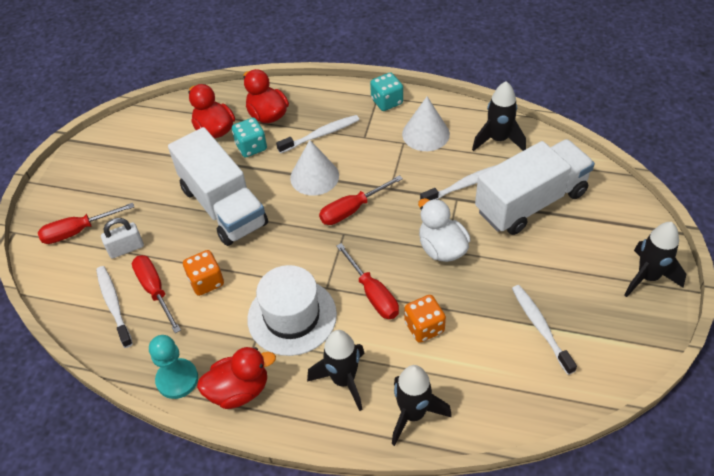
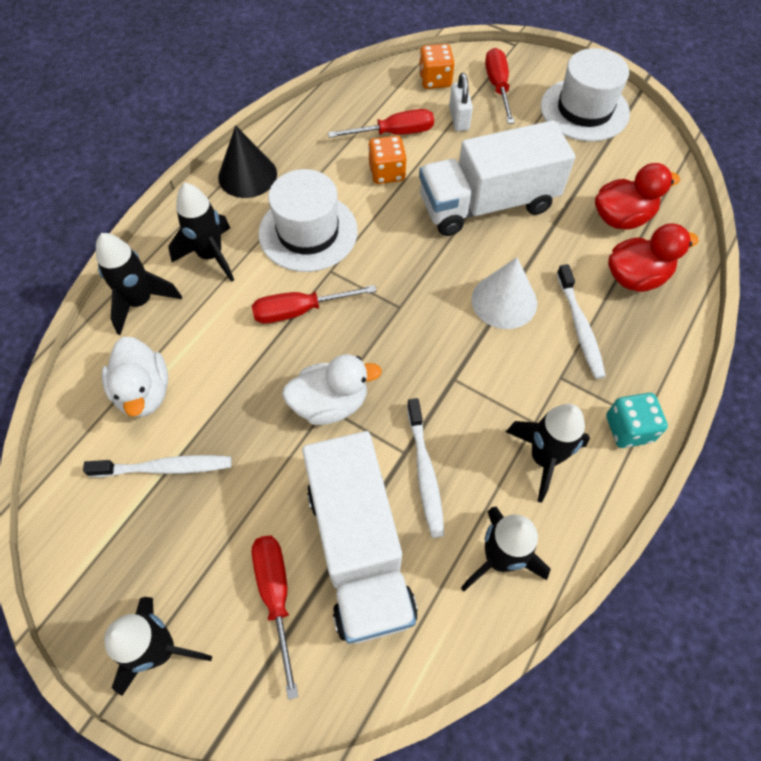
camera: 105 degrees right, 10 degrees up
white toothbrush [96,266,133,348] -> none
turquoise pawn [149,335,198,399] -> none
red duck [197,347,276,409] -> black cone [218,125,277,198]
turquoise dice [232,118,267,157] -> none
red screwdriver [319,175,403,225] -> red screwdriver moved to [252,535,298,700]
white cone [402,97,450,151] -> black rocket [506,404,590,503]
orange dice [404,295,446,343] -> orange dice moved to [419,44,455,89]
none -> white duck [102,337,168,417]
none -> white hat [541,48,630,141]

